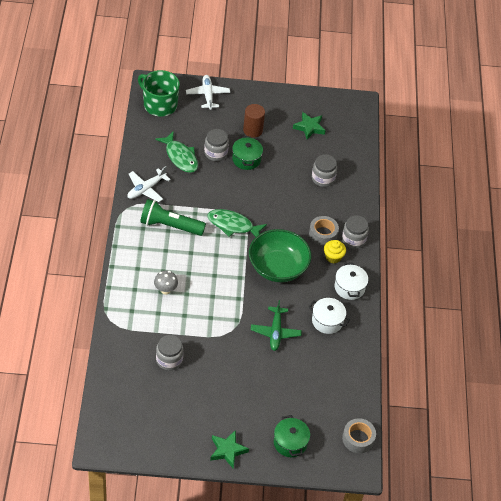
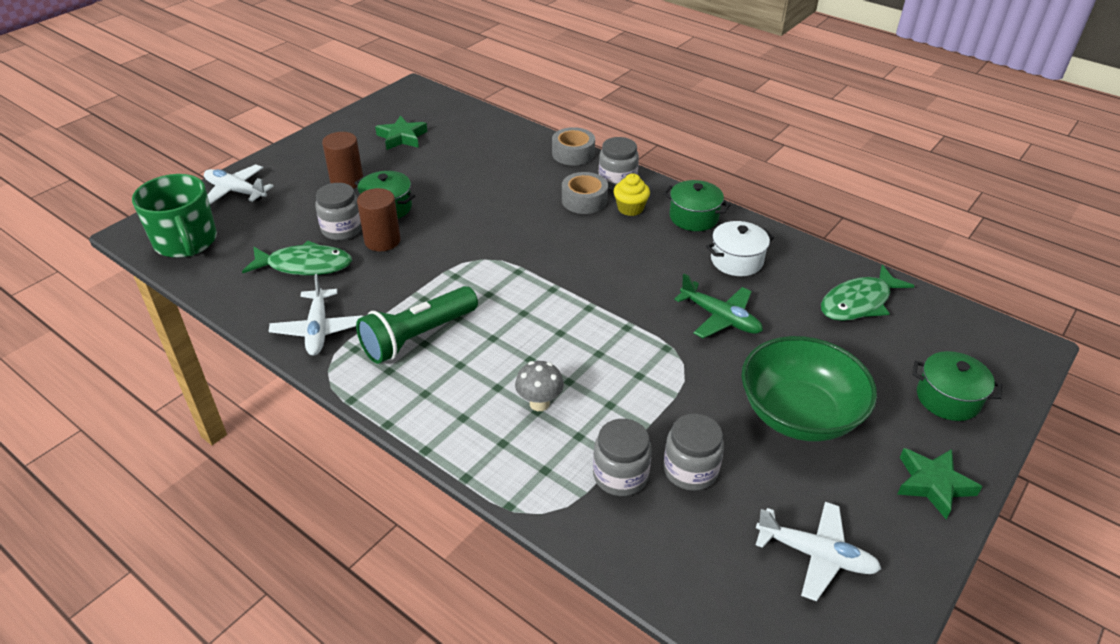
camera: 50 degrees left, 10 degrees down
green mug [138,70,180,117] -> green mug turned 105 degrees counterclockwise [132,174,217,258]
green fish [207,209,267,237] -> green fish moved to [821,265,914,321]
green bowl [249,229,311,282] -> green bowl moved to [741,336,877,442]
grey jar [312,154,337,187] -> grey jar moved to [593,419,652,496]
white pot [335,263,368,300] -> green pot [663,180,730,231]
grey tape [342,418,376,453] -> grey tape moved to [552,127,595,165]
none -> brown cylinder [357,188,401,251]
none -> white plane [756,502,881,601]

